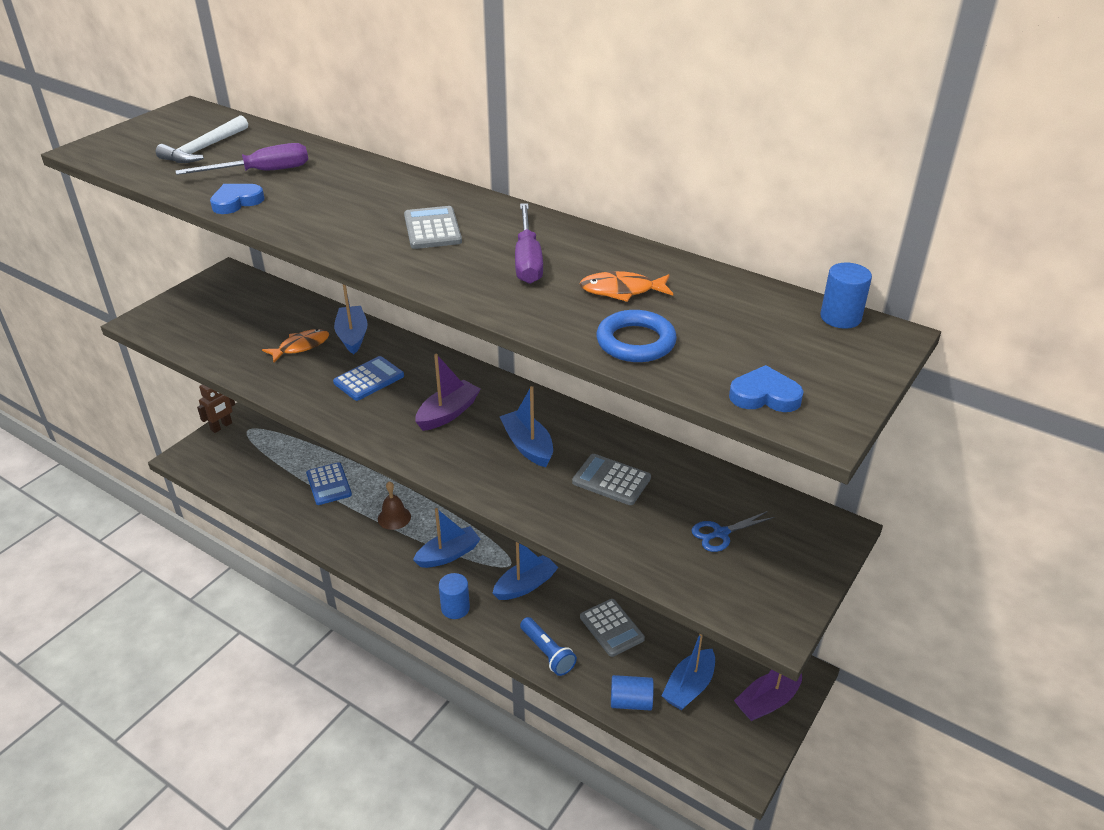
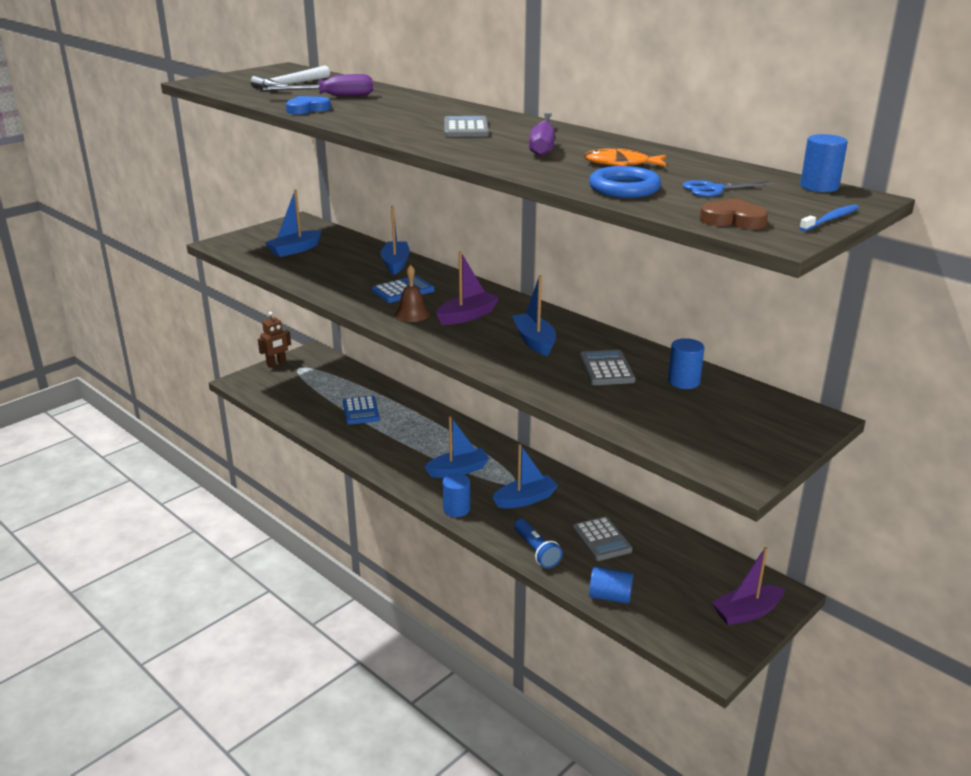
camera: 10 degrees right, 10 degrees down
orange fish [262,329,329,363] -> none
brown bell [378,481,411,530] -> brown bell moved to [395,265,430,322]
grey calculator [572,454,651,505] -> grey calculator turned 45 degrees clockwise [579,350,635,385]
blue boat [661,633,715,710] -> blue boat moved to [265,190,322,257]
blue scissors [692,511,774,552] -> blue scissors moved to [683,180,775,197]
blue heart [729,365,804,412] -> brown heart [700,198,768,229]
none -> blue cylinder [668,338,705,389]
none -> blue toothbrush [799,204,859,231]

